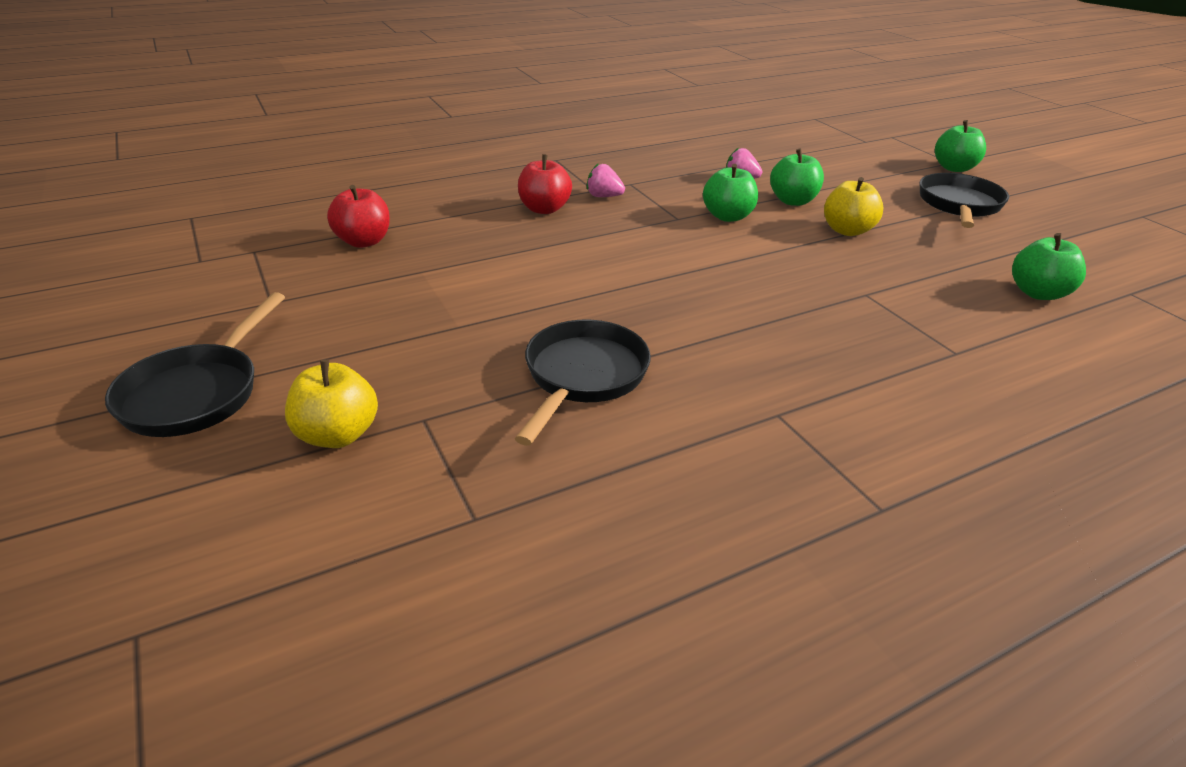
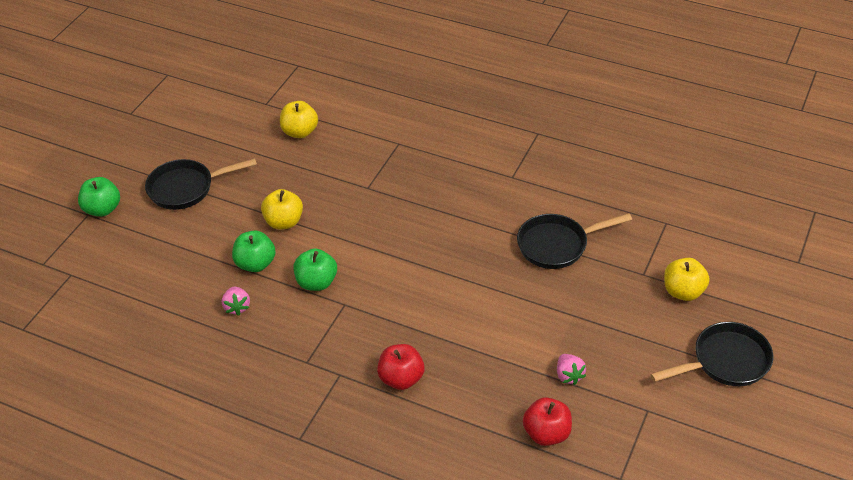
camera: 125 degrees left, 10 degrees up
pink strawberry [587,163,625,197] -> pink strawberry moved to [557,354,586,385]
green apple [1012,233,1086,300] -> yellow apple [280,101,318,138]

